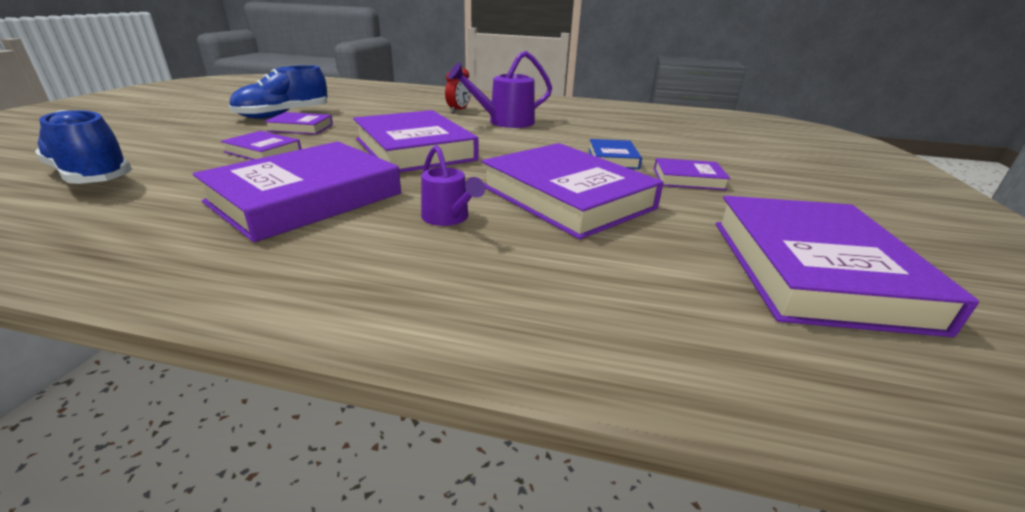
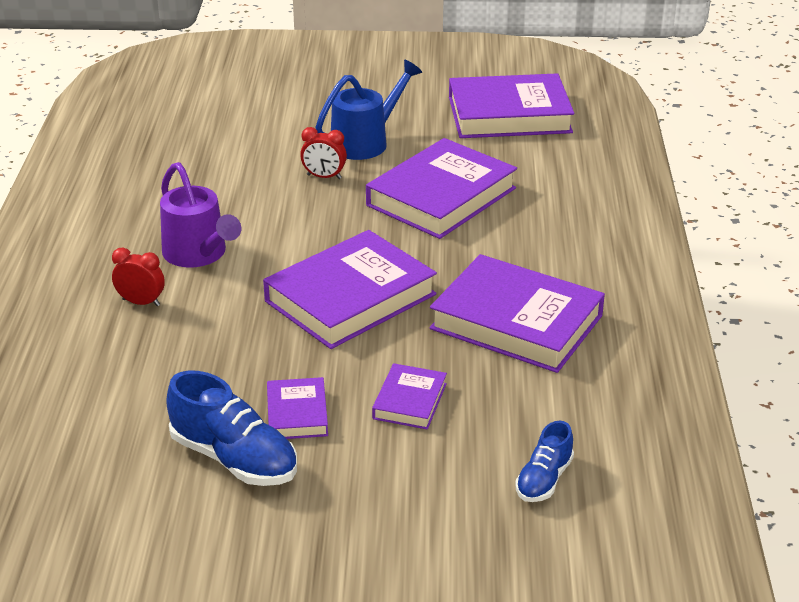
camera: 100 degrees left, 5 degrees up
blue shoe [35,110,132,184] -> blue shoe [515,421,574,502], size x0.59
purple watering can [421,145,485,226] -> none
blue book [589,139,642,169] -> red clock [300,127,347,179]
purple book [654,158,731,190] -> blue watering can [316,60,422,160]

